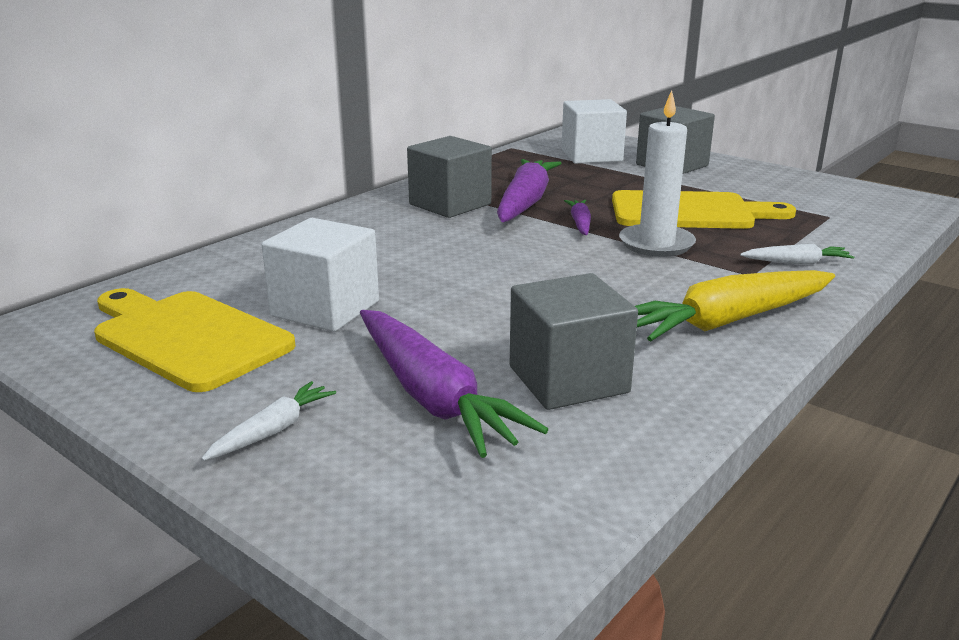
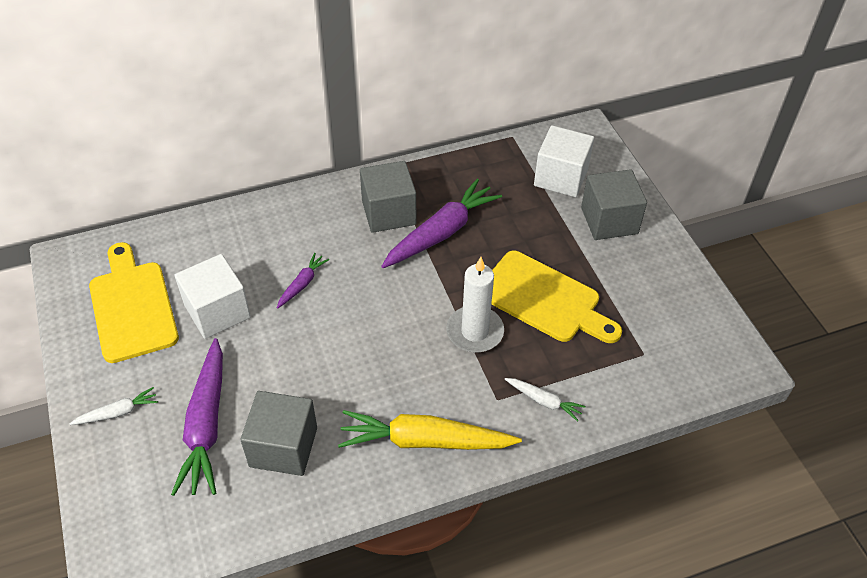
camera: 30 degrees right, 25 degrees up
purple carrot [564,200,591,235] -> purple carrot moved to [277,253,329,309]

